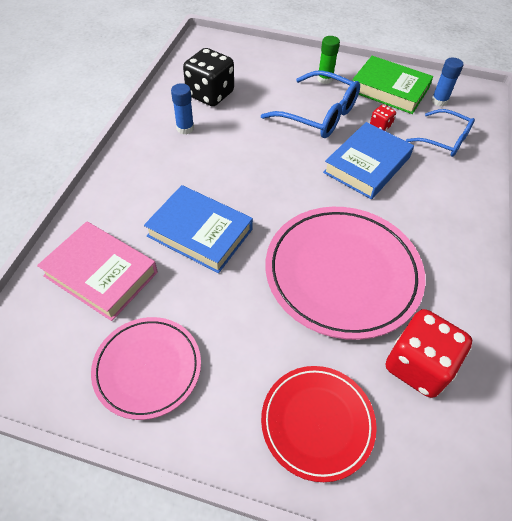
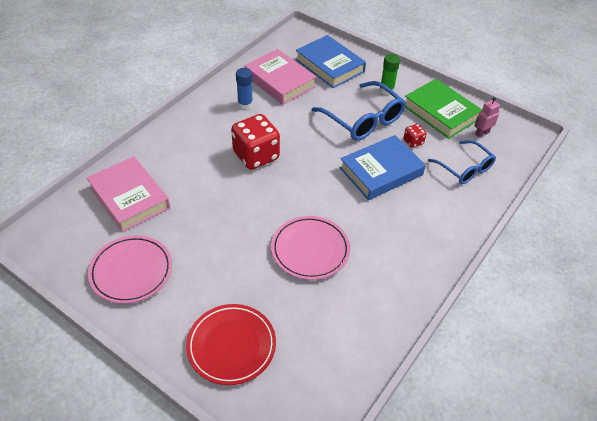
camera: 20 degrees right, 5 degrees down
blue book [144,185,253,273] -> blue book moved to [295,35,366,88]
black dice [183,48,234,106] -> pink book [244,49,317,105]
pink plate [266,207,426,340] -> pink plate [271,216,350,280], size x0.60
red dice [386,309,472,398] -> red dice moved to [231,114,280,170]
blue glue stick [431,58,463,106] -> pink robot [474,97,500,138]

